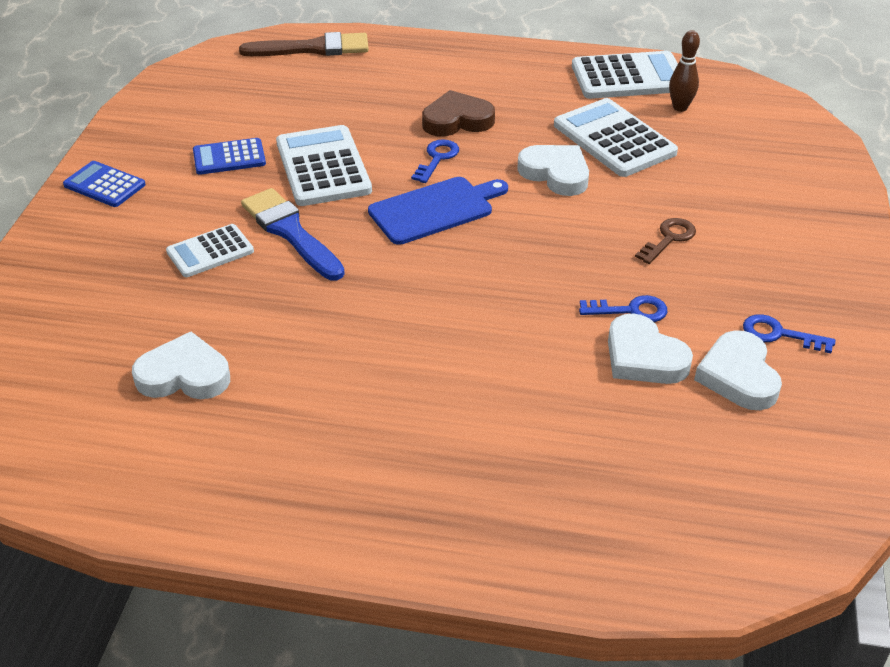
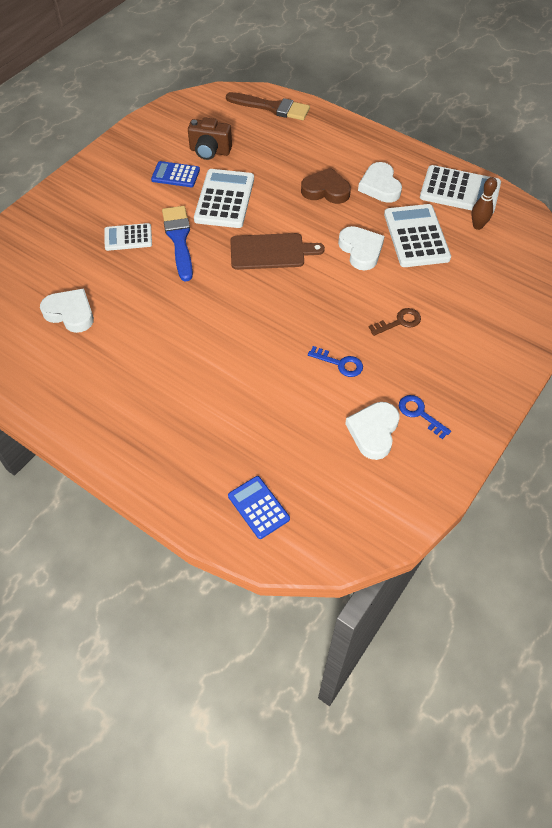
camera: 25 degrees right, 15 degrees up
blue calculator [63,161,146,207] -> blue calculator moved to [228,476,290,539]
blue cutting board [368,177,508,245] -> brown cutting board [230,233,325,270]
blue key [411,139,459,183] -> none
white heart [608,313,693,384] -> white heart moved to [358,162,402,203]
none -> brown camera [188,117,232,160]

